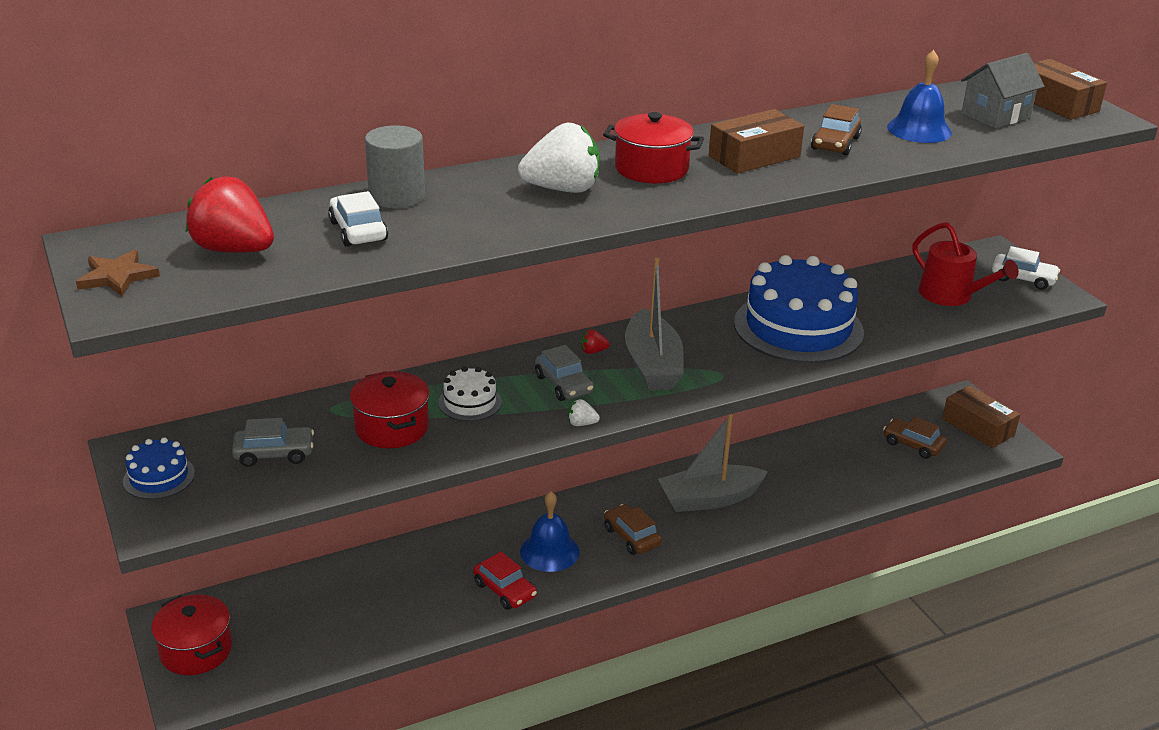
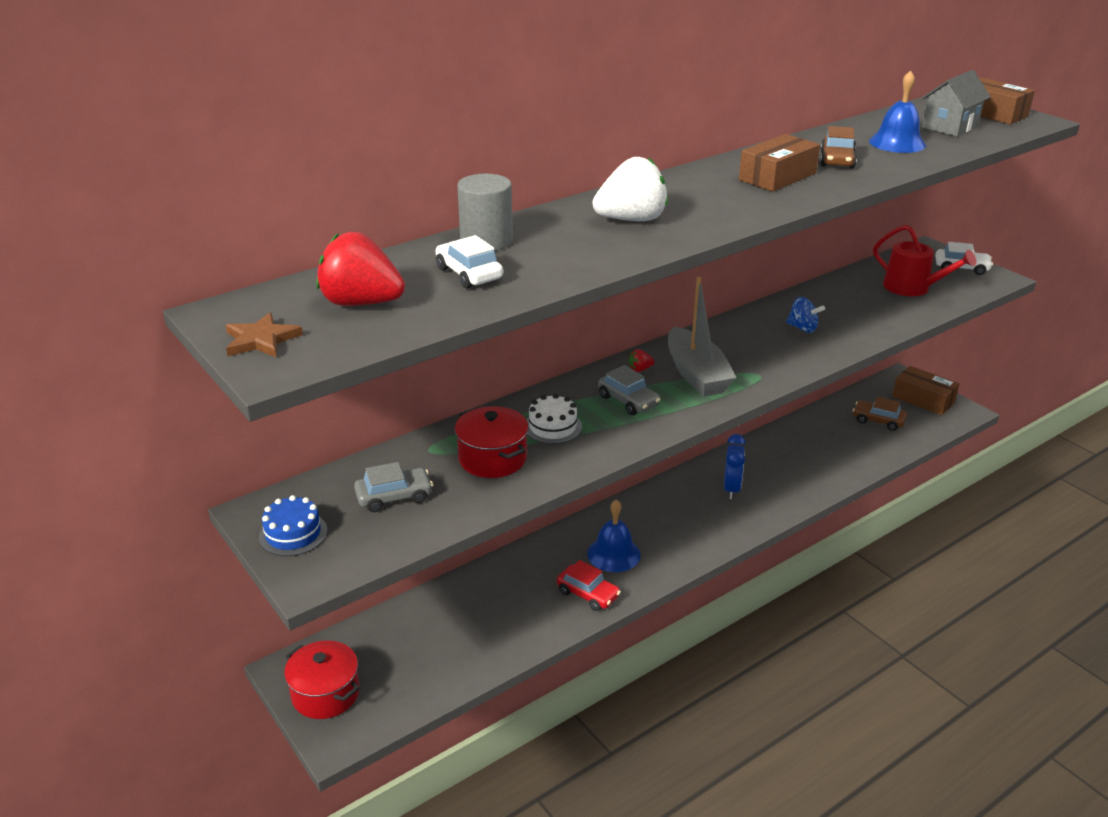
camera: 10 degrees left, 0 degrees up
white strawberry [568,399,600,426] -> none
red pot [603,112,704,183] -> none
brown car [604,504,662,555] -> none
grey boat [658,414,768,512] -> blue clock [724,434,746,499]
blue cake [734,255,864,363] -> blue spinning top [786,297,825,333]

